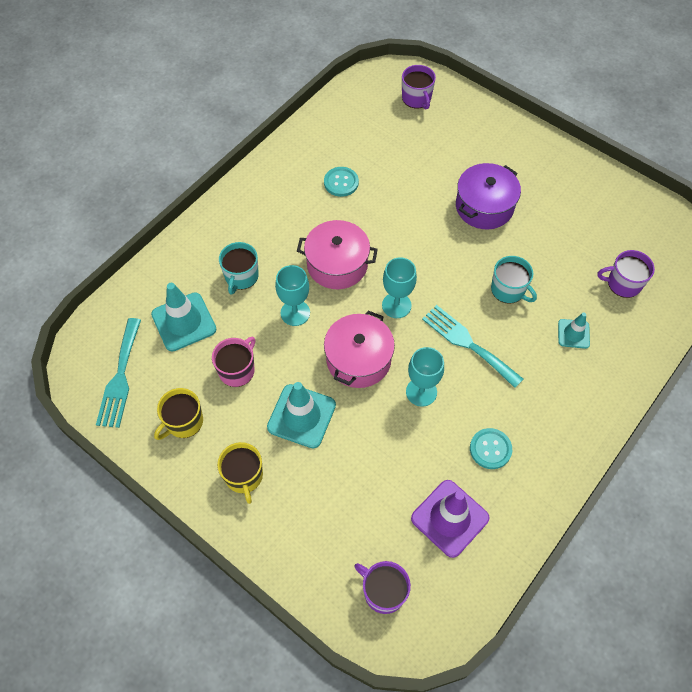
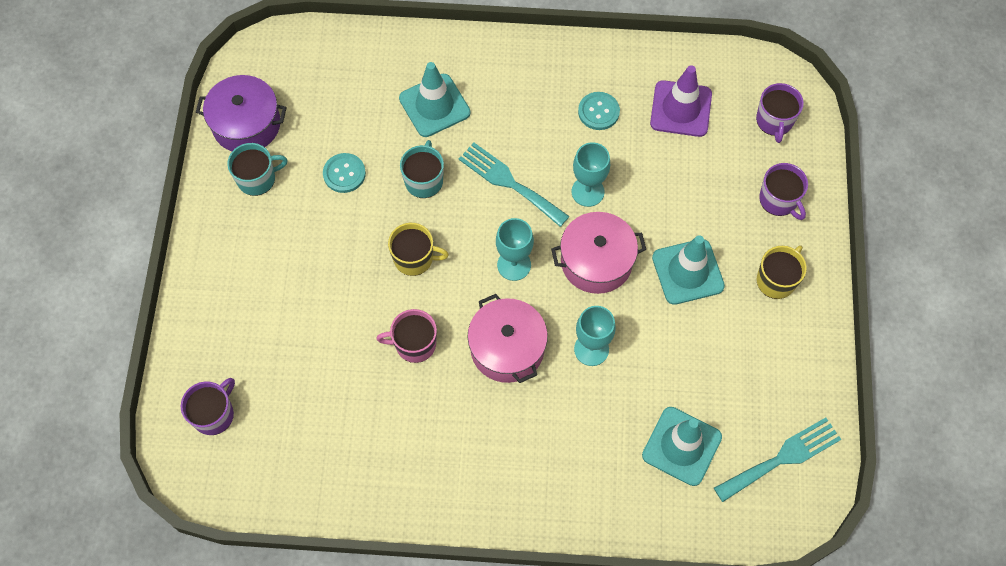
camera: 125 degrees left, 5 degrees up
yellow mug [154,388,203,440] -> yellow mug moved to [388,223,449,276]
pink mug [212,337,255,387] -> pink mug moved to [376,309,437,363]
turquoise mug [219,242,259,295] -> turquoise mug moved to [227,143,288,196]
turquoise button [324,167,359,197] -> turquoise button moved to [323,153,366,193]
turquoise fork [422,305,523,388] -> turquoise fork turned 120 degrees clockwise [459,143,570,227]
purple pot [456,163,521,229] -> purple pot moved to [196,75,287,151]
turquoise traffic cone [558,313,590,349] -> turquoise traffic cone [399,62,471,137], size x1.75
purple mug [597,250,655,298] -> purple mug moved to [759,163,808,220]

